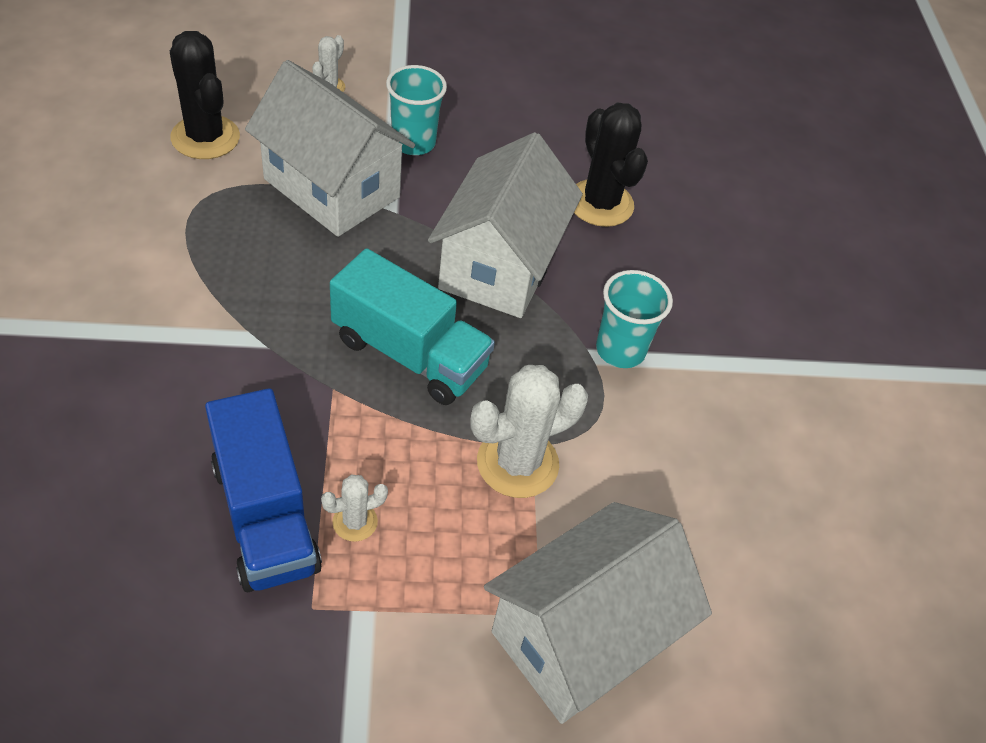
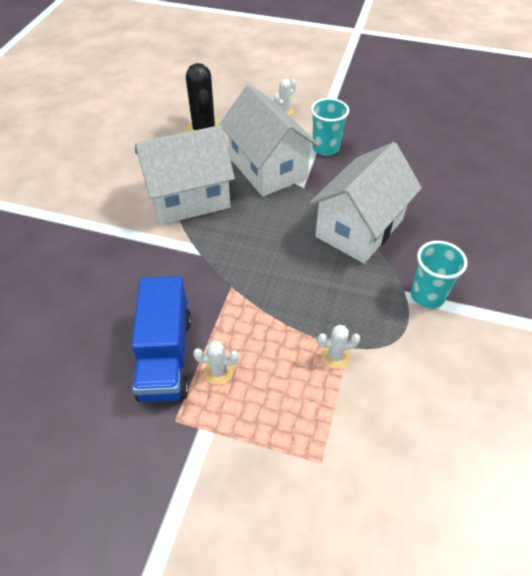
camera: 25 degrees right, 0 degrees up
turquoise truck [330,248,495,405] -> none
white cactus [470,365,588,498] -> white cactus [318,325,361,369], size x0.51
white house [484,502,712,724] -> white house moved to [135,125,235,225]
black cactus [574,102,648,227] -> none

